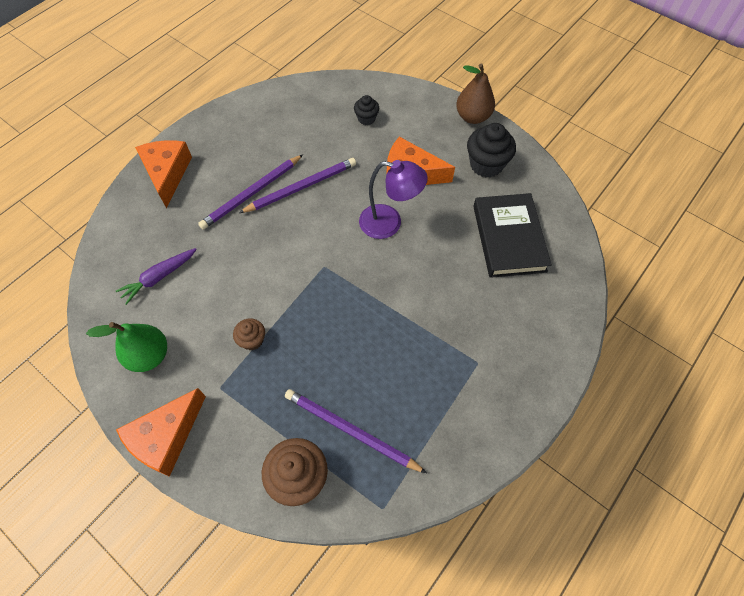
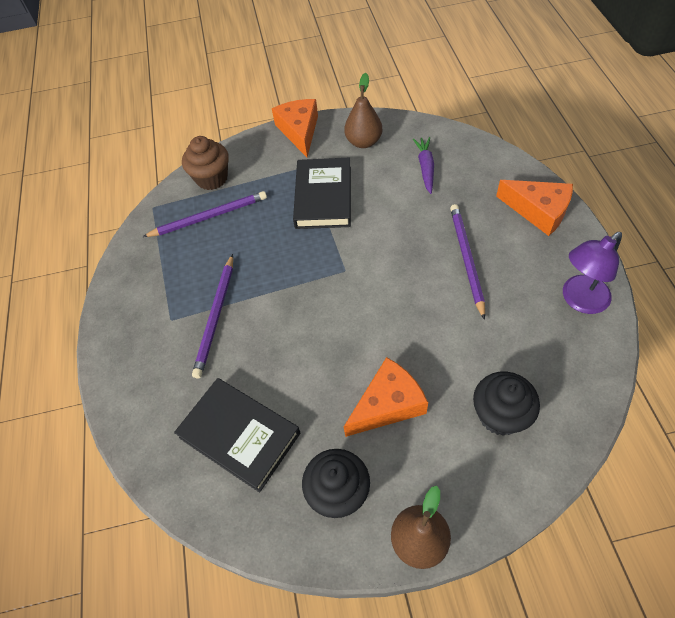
camera: 135 degrees right, 5 degrees down
green pear [86,322,167,372] -> brown pear [344,73,382,148]
brown cupcake [233,318,265,350] -> black book [293,158,351,229]
purple pencil [239,158,356,213] -> purple pencil moved to [192,254,233,378]
black cupcake [354,95,379,125] -> black cupcake [473,372,540,436], size x1.78
purple lamp [359,160,428,239] -> purple lamp moved to [563,232,622,314]

